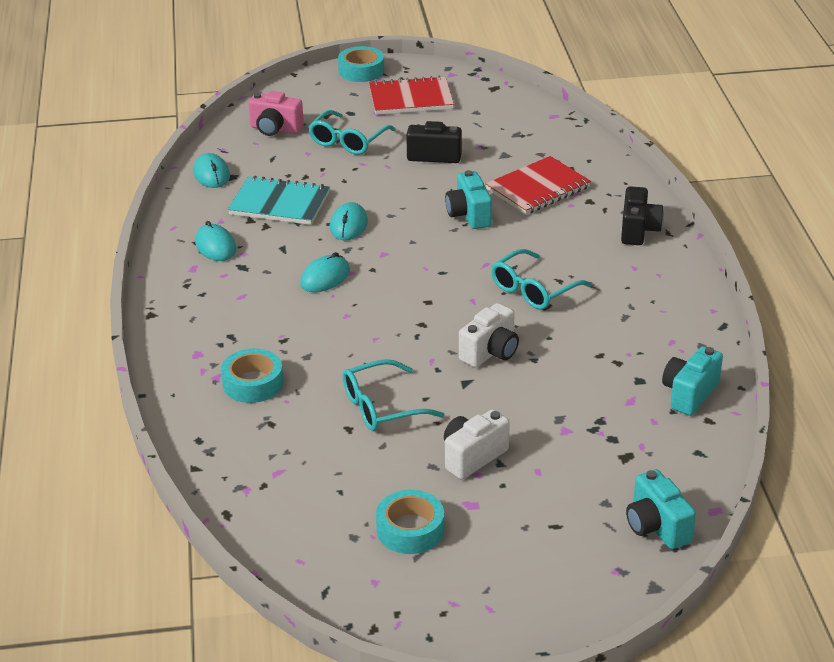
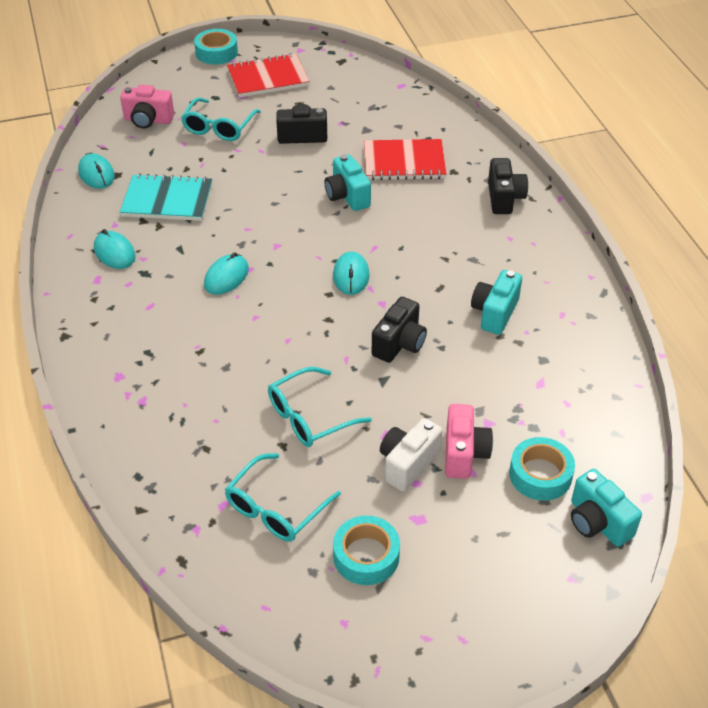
camera: 10 degrees left, 10 degrees up
turquoise tape [221,349,283,403] -> turquoise tape moved to [509,437,575,501]
turquoise mouse [330,202,368,240] -> turquoise mouse moved to [333,252,369,295]
white camera [459,303,519,368] -> black camera [372,297,427,363]
red notebook [486,156,591,215] -> red notebook turned 45 degrees clockwise [364,139,446,180]
turquoise glasses [491,249,592,310] -> turquoise glasses moved to [225,453,341,542]
turquoise camera [662,346,723,416] -> turquoise camera moved to [471,270,522,335]
none -> pink camera [445,404,493,479]

